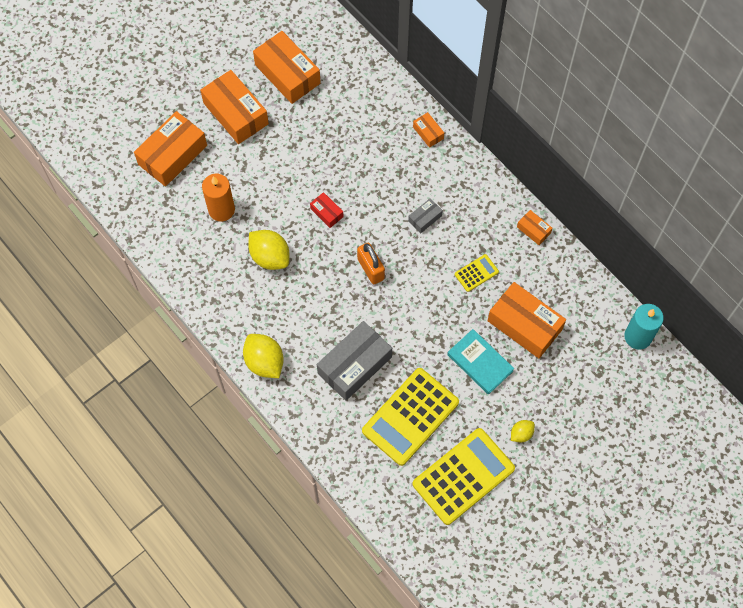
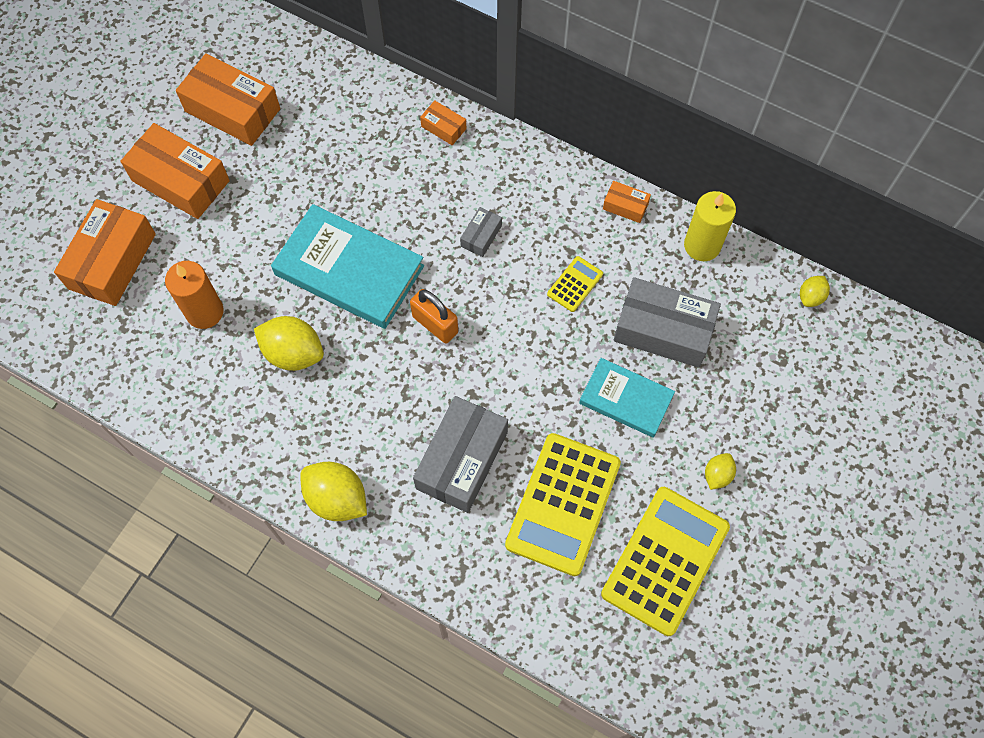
camera: 20 degrees left, 0 degrees up
red box [310,192,343,228] -> turquoise book [271,204,424,329]
orange box [488,282,566,358] -> grey box [614,277,721,368]
turquoise candle [624,304,664,350] -> yellow lemon [800,276,830,307]
none -> yellow candle [684,191,736,261]

